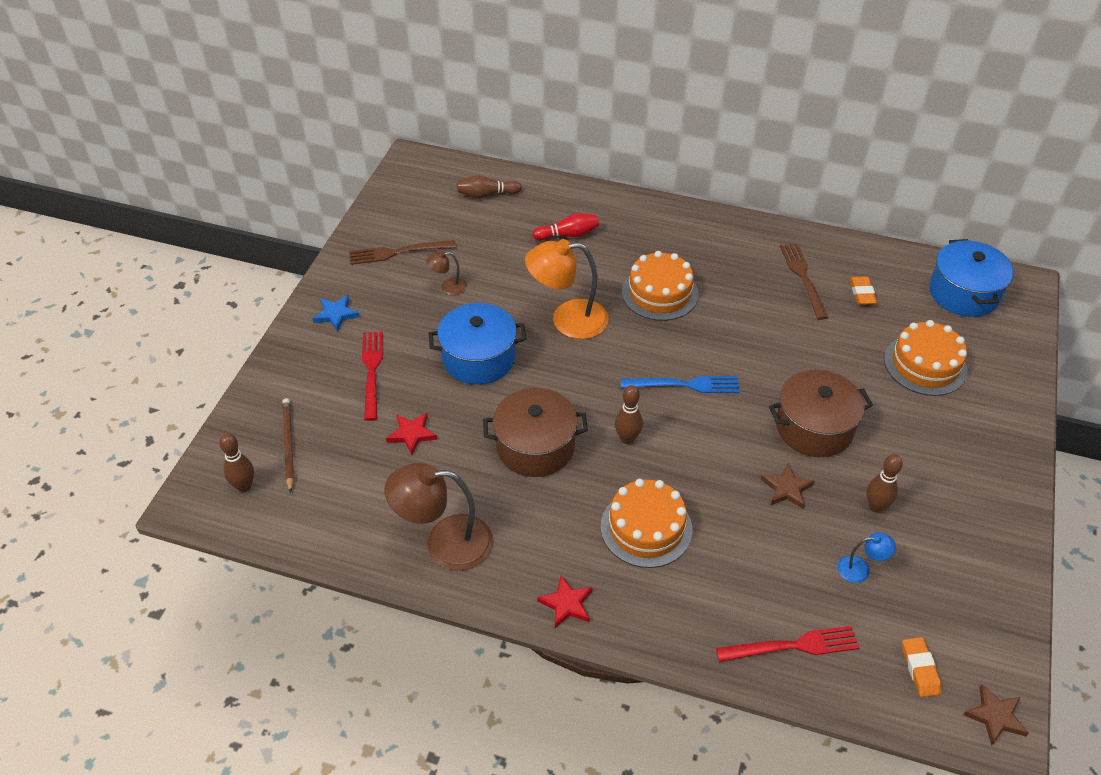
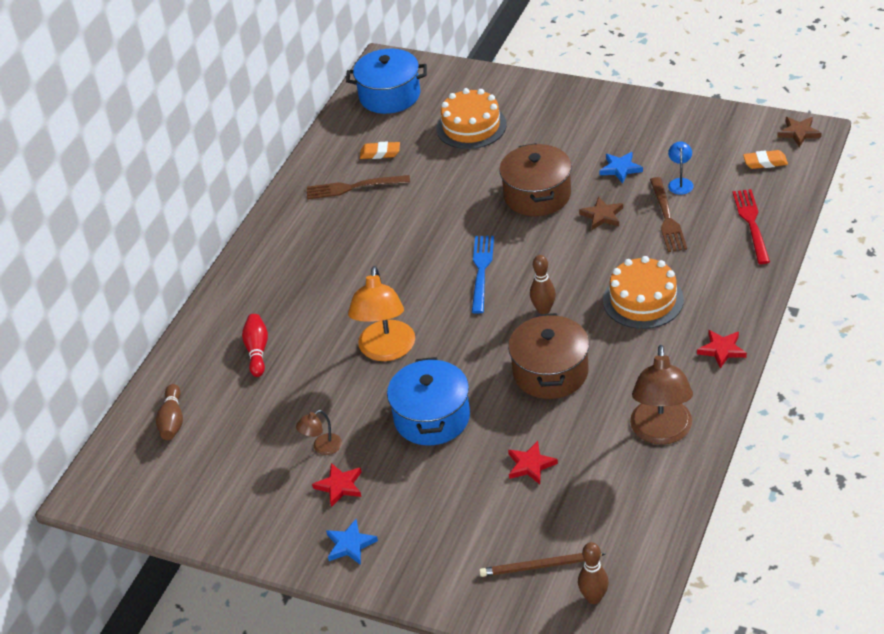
camera: 80 degrees left, 5 degrees down
brown fork [349,240,456,265] -> brown fork moved to [650,177,687,252]
red fork [362,331,383,421] -> none
brown lamp [426,251,467,295] -> brown lamp turned 60 degrees clockwise [296,410,342,455]
orange cake [622,251,698,321] -> none
brown bowling pin [866,454,903,513] -> blue star [599,152,643,184]
none -> red star [312,463,362,507]

